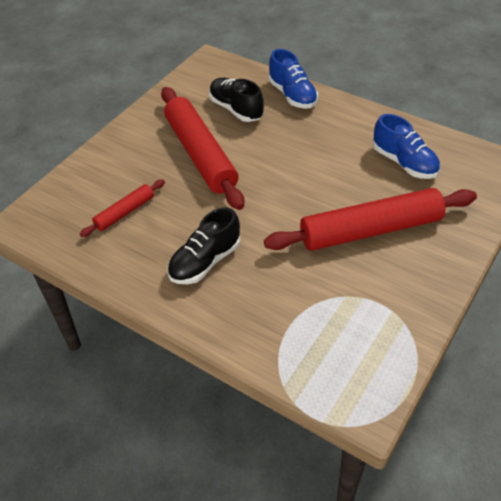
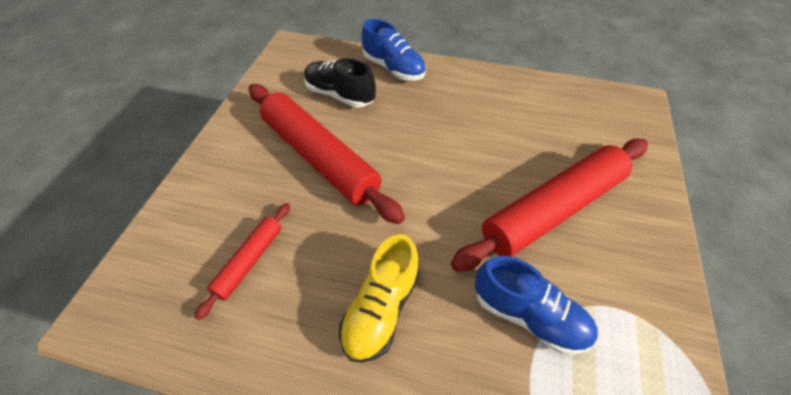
camera: 20 degrees left, 5 degrees up
black shoe [167,207,240,284] -> yellow shoe [339,234,420,363]
blue shoe [373,114,440,179] -> blue shoe moved to [475,256,598,355]

